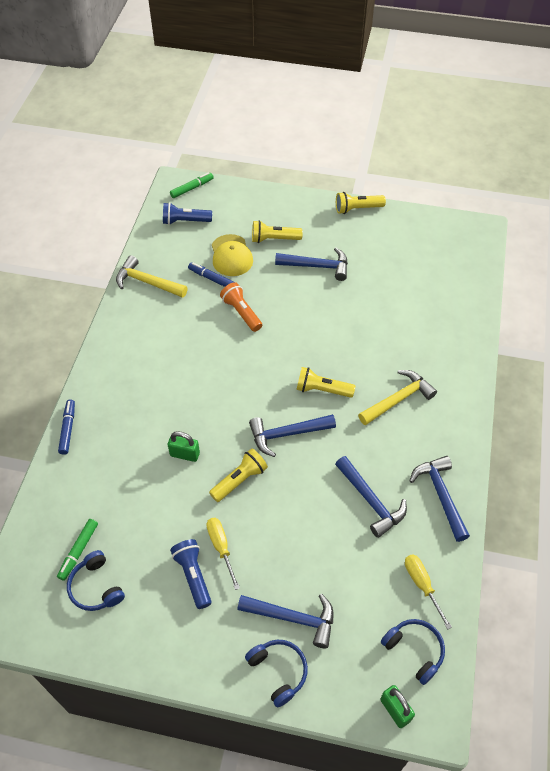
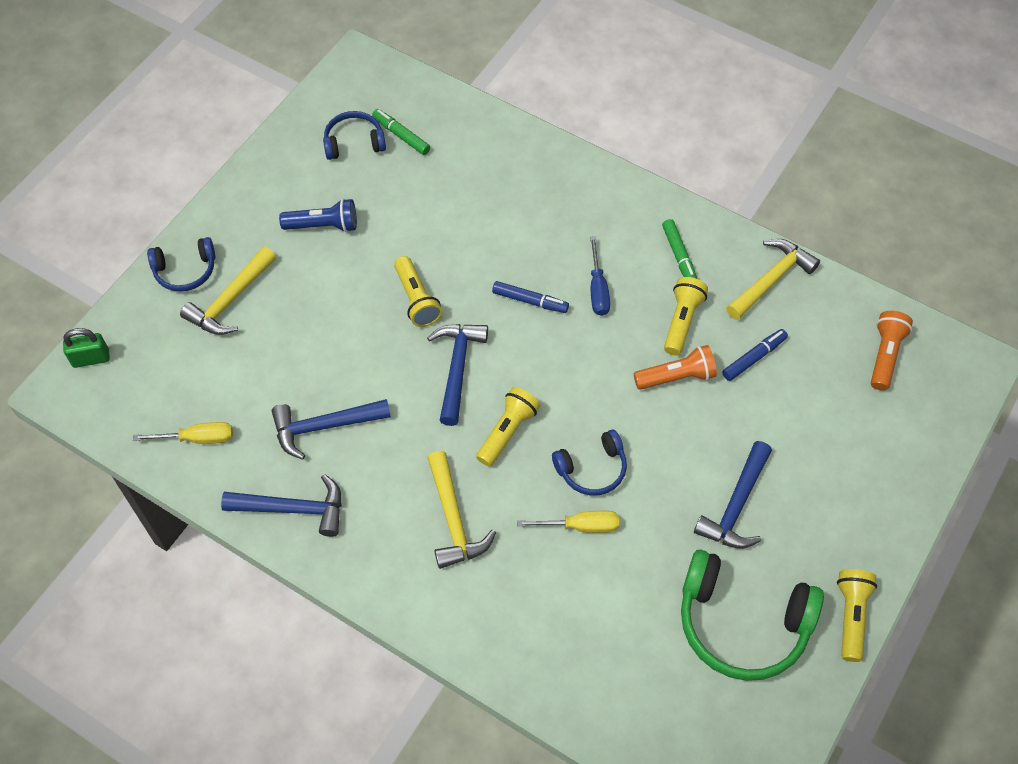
camera: 110 degrees right, 5 degrees up
blue marker [58,399,75,455] -> blue marker moved to [492,281,569,313]
blue flashlight [163,202,212,225] -> orange flashlight [871,311,913,391]
green padlock [168,431,200,462] -> none
green marker [170,172,214,198] -> green marker moved to [662,219,697,279]
yellow screwdriver [207,518,240,590] -> yellow screwdriver moved to [517,511,619,533]
yellow cap [212,234,253,276] -> none
blue hammer [237,594,333,648] -> yellow hammer [180,247,276,335]
yellow flashlight [252,220,303,243] -> yellow flashlight moved to [664,277,708,355]
blue headphones [381,619,445,685] -> blue headphones moved to [552,430,627,495]
none -> blue screwdriver [590,236,610,316]
none -> green headphones [681,550,824,681]

